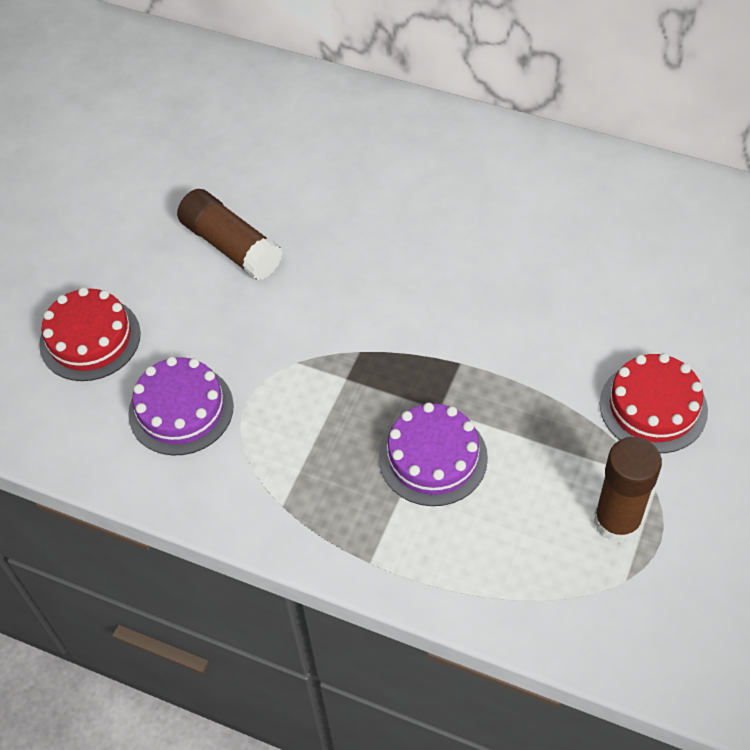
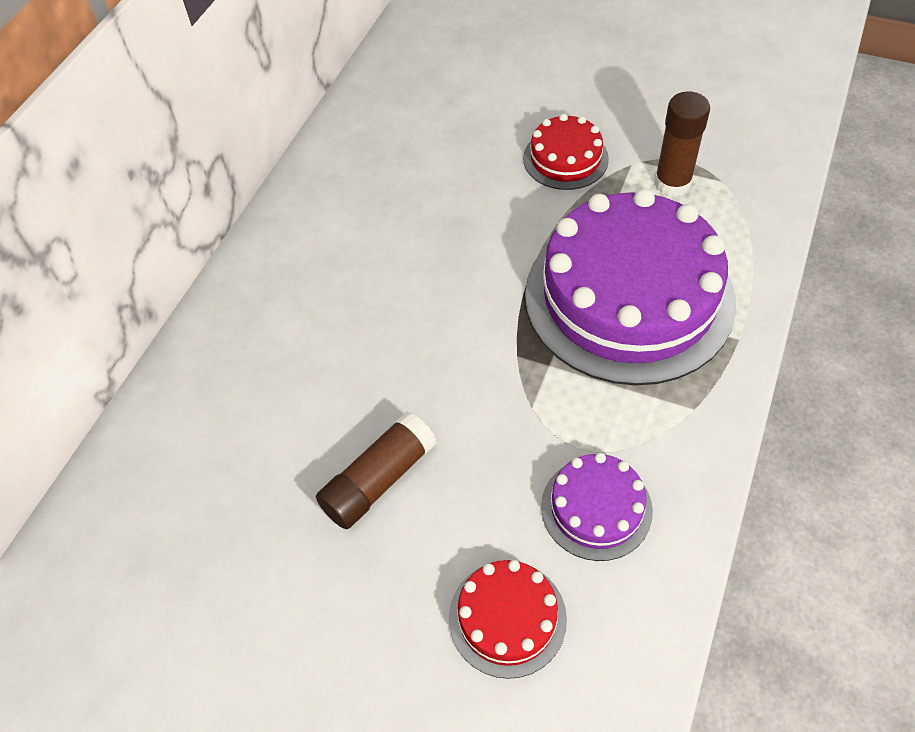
camera: 90 degrees left, 0 degrees up
purple cake [379,402,488,506] -> purple cake [525,189,736,385], size x2.18

